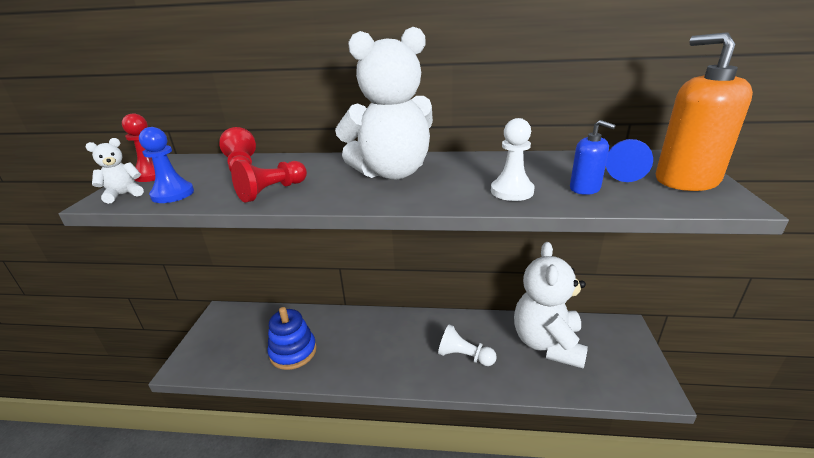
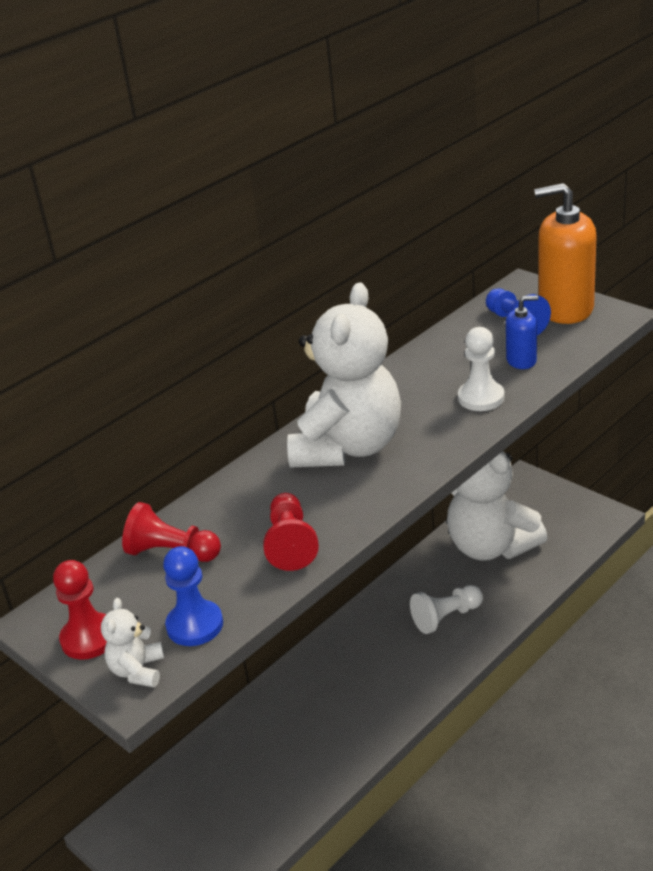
camera: 50 degrees left, 5 degrees up
blue stacking toy [267,307,317,370] -> none

